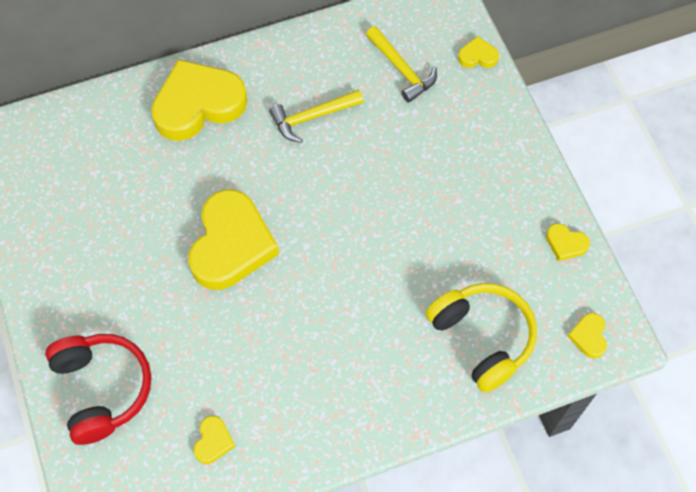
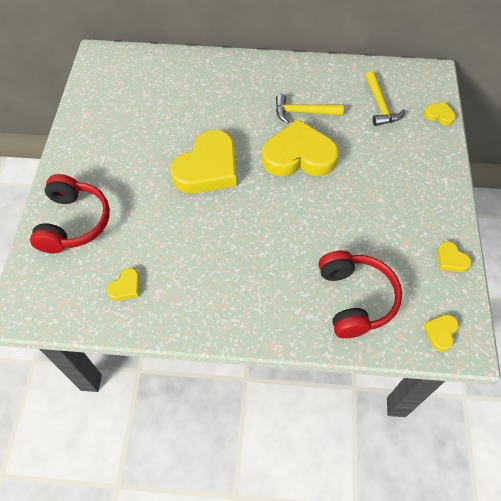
camera: 25 degrees right, 5 degrees down
yellow heart [151,59,247,141] -> yellow heart moved to [262,119,339,176]
yellow headphones [426,283,537,393] -> red headphones [319,250,402,338]

